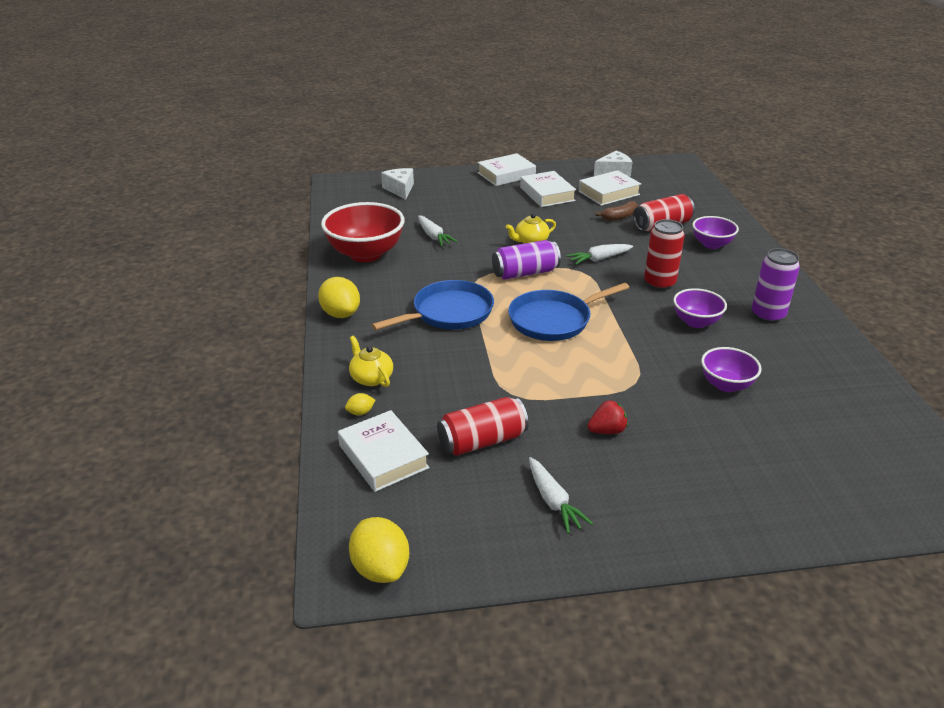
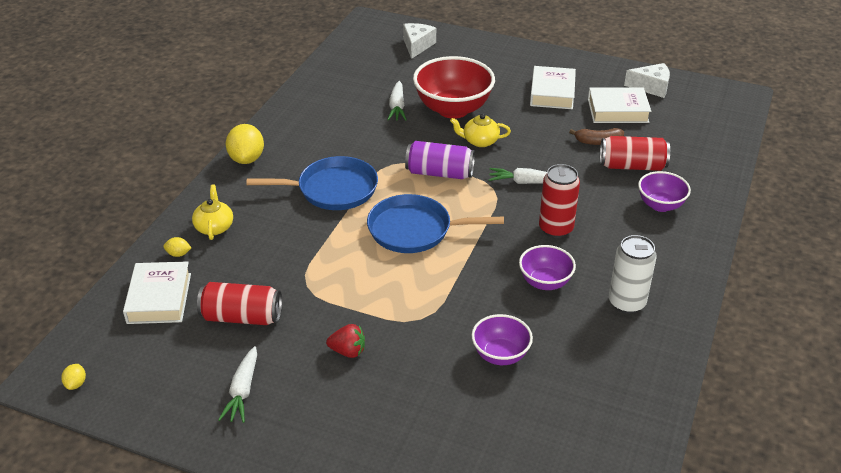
camera: 30 degrees right, 5 degrees up
red bowl [321,202,405,262] -> red bowl moved to [413,56,495,119]
yellow lemon [349,517,409,583] -> yellow lemon [61,364,86,390], size x0.47
white book [478,153,536,186] -> none
purple can [752,248,800,323] -> white can [609,235,657,314]

